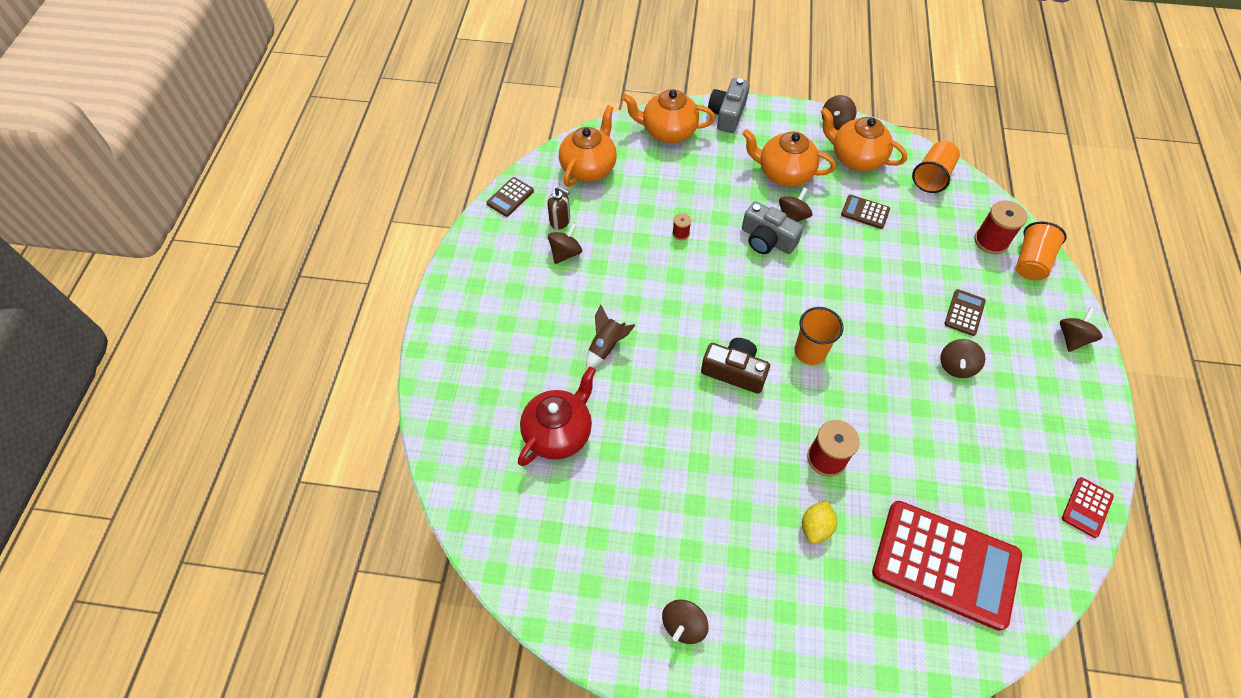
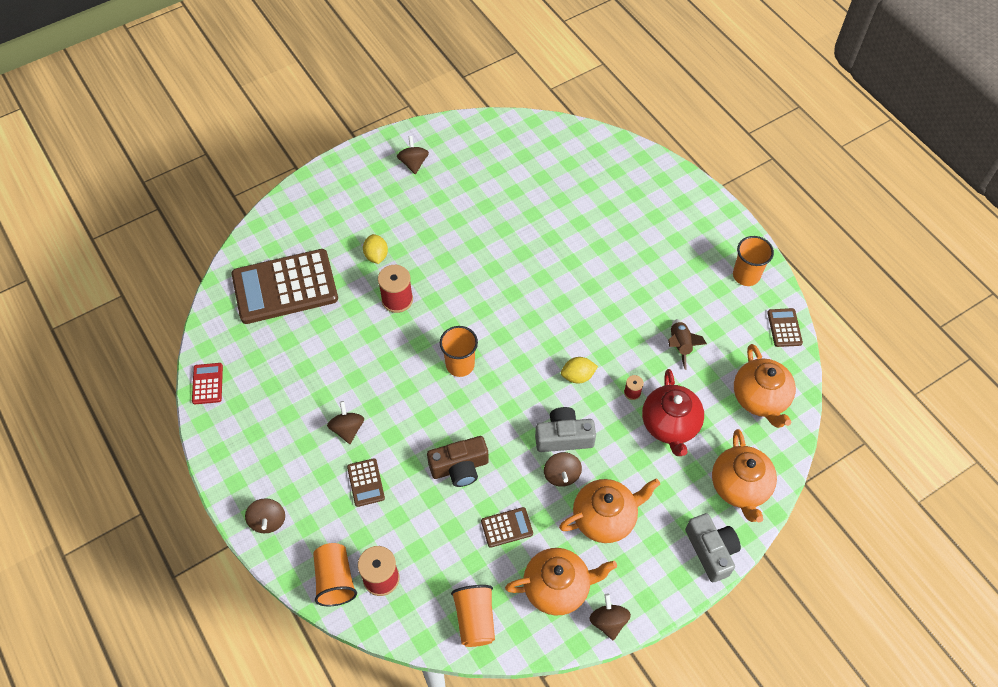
camera: 140 degrees right, 0 degrees up
red teapot [518,366,596,466] -> red teapot moved to [642,369,704,456]
brown soap dispenser [547,187,570,230] -> none
brown spinning top [548,223,582,264] -> none
brown rocket [586,304,635,369] -> brown rocket moved to [668,319,707,370]
orange teapot [622,89,715,143] -> orange teapot turned 120 degrees clockwise [712,429,777,522]
brown camera [701,338,770,394] -> brown camera moved to [427,436,489,487]
red calculator [872,501,1022,631] -> brown calculator [232,249,338,324]
none -> yellow lemon [561,357,598,384]
none -> orange cup [733,236,774,286]

